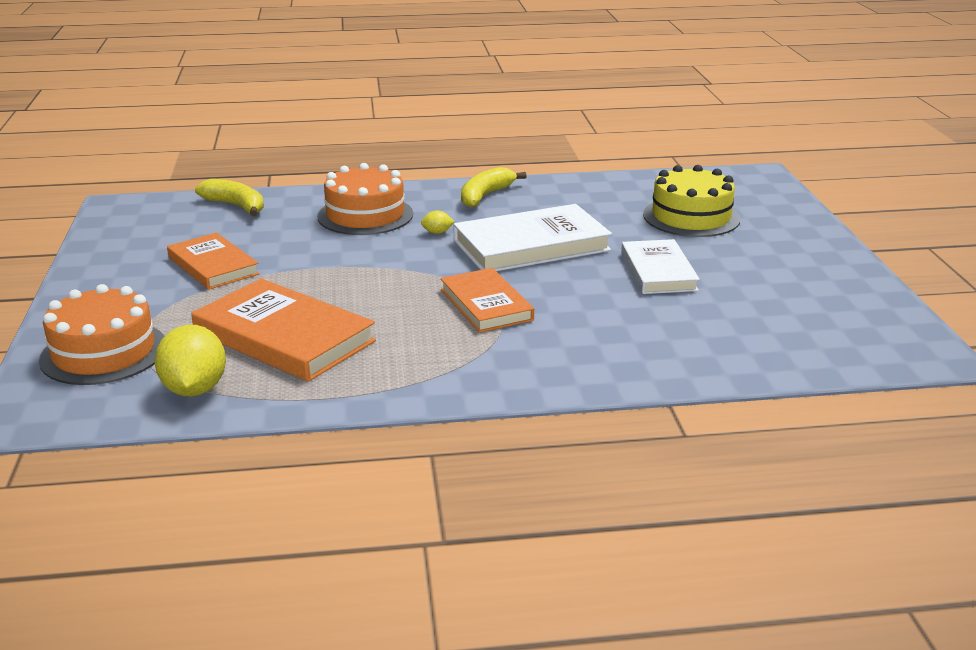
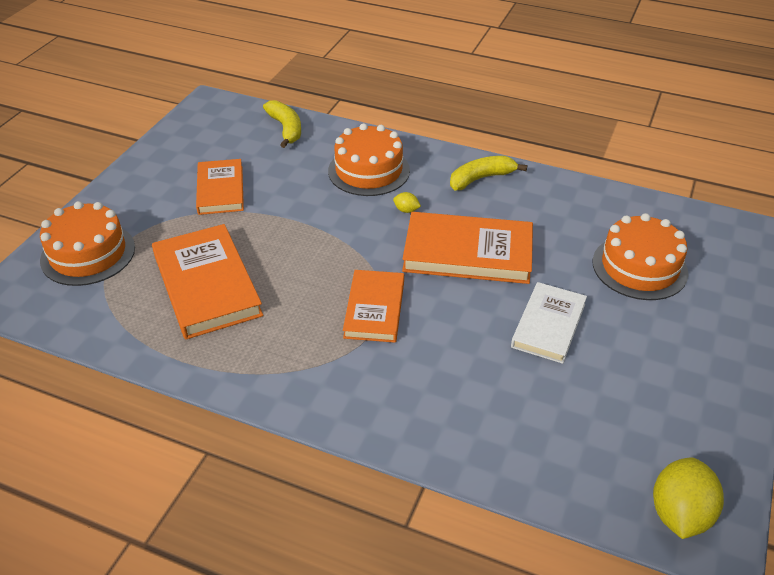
camera: 30 degrees right, 15 degrees up
yellow lemon [154,324,226,396] -> yellow lemon moved to [653,458,724,539]
white book [453,204,612,271] -> orange book [402,212,533,284]
yellow cake [643,165,740,237] -> orange cake [593,213,689,300]

